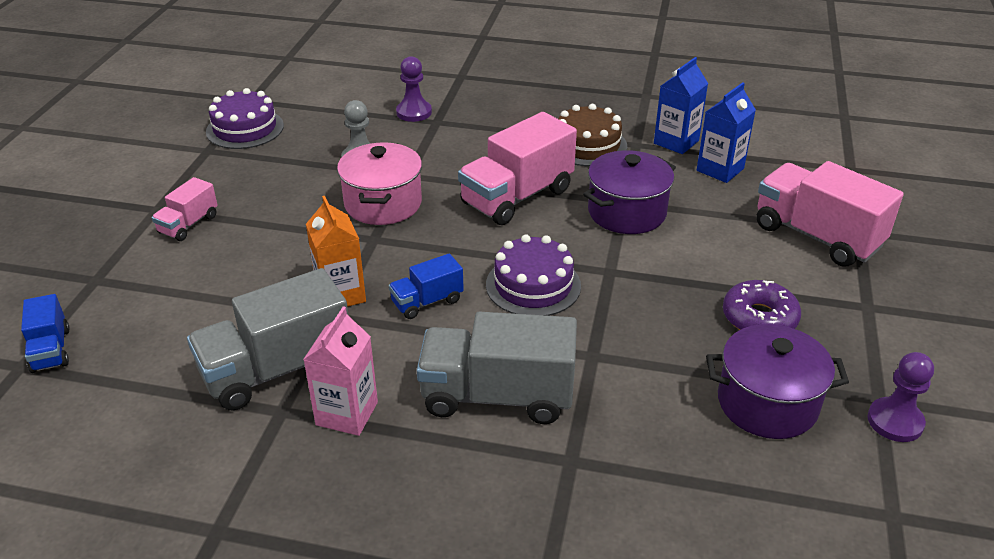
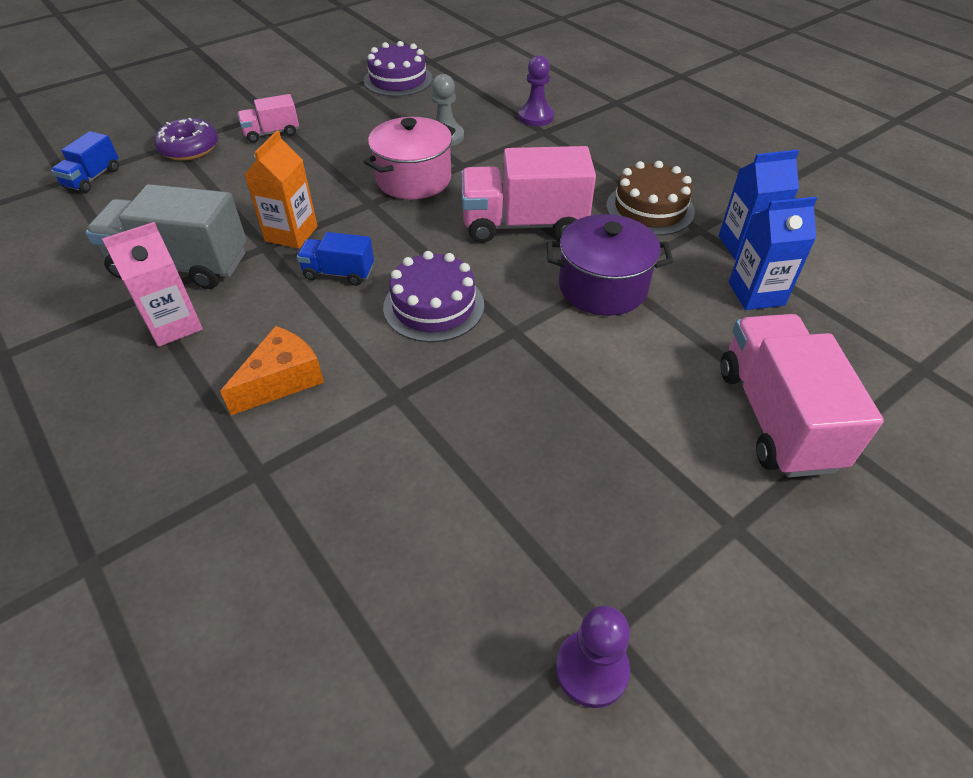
camera: 40 degrees right, 10 degrees up
grey truck [417,312,577,424] -> orange cheese [220,326,324,415]
purple pot [706,324,849,439] -> none
purple donut [723,280,801,330] -> purple donut moved to [154,118,218,161]

